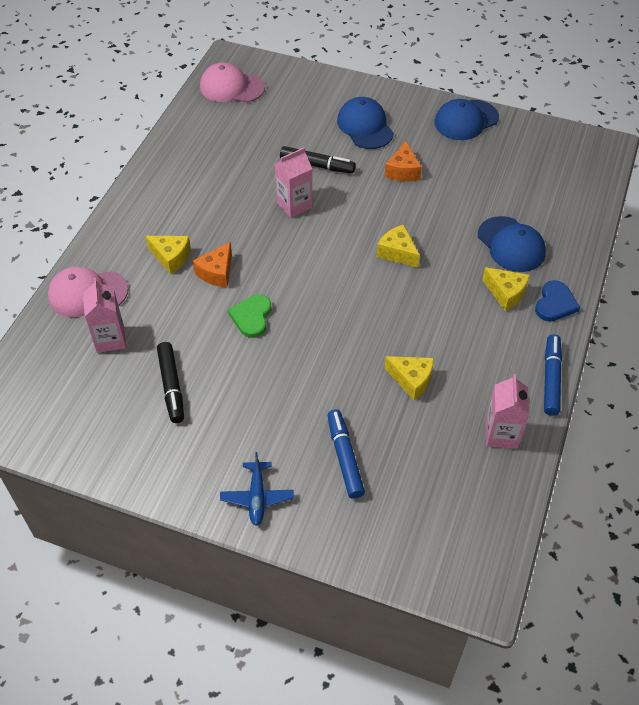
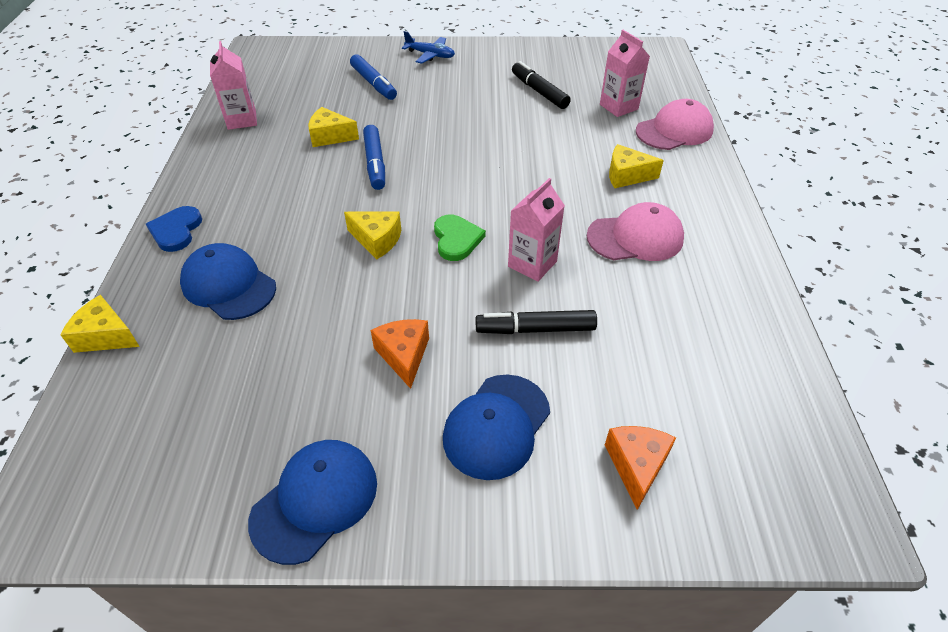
camera: 160 degrees right, 5 degrees down
orange cheese [193,242,232,288] -> orange cheese moved to [605,426,676,510]
pink cap [200,62,265,102] -> pink cap moved to [587,202,684,261]
blue plane [220,452,294,526] -> blue plane turned 135 degrees clockwise [402,31,455,64]
green heart [228,295,271,338] -> green heart moved to [434,214,486,261]
blue cap [337,97,394,149] -> blue cap turned 75 degrees clockwise [443,374,550,480]
yellow cheese [482,267,530,311] -> yellow cheese moved to [60,295,140,353]
blue marker [544,334,562,416] -> blue marker moved to [363,125,385,190]

